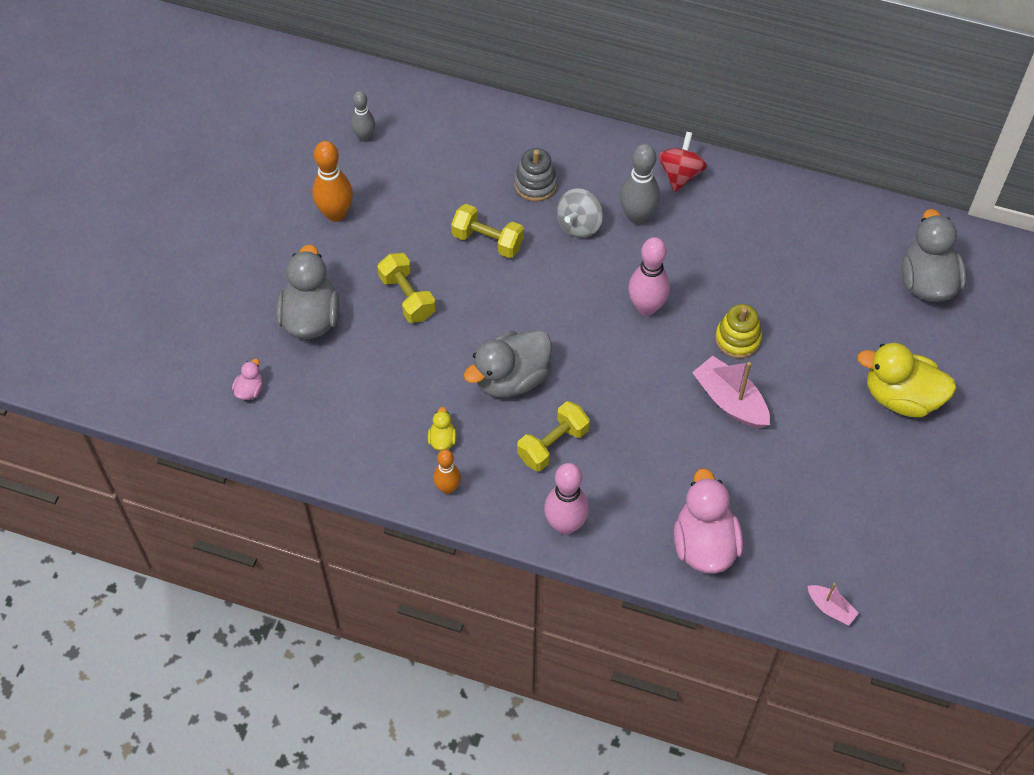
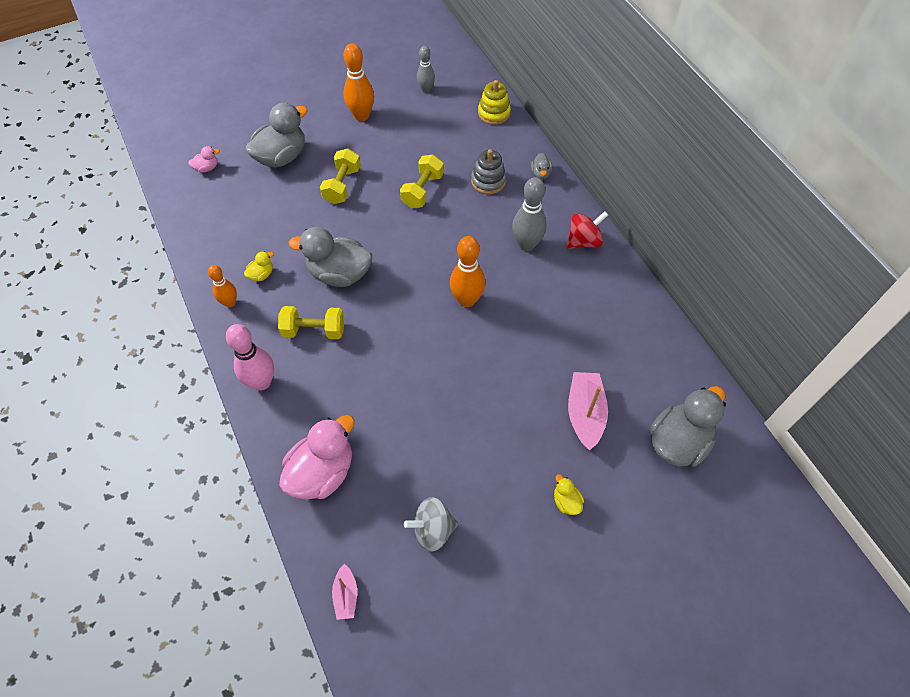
camera: 45 degrees right, 0 degrees up
yellow dumbbell [451,204,524,258] -> yellow dumbbell turned 45 degrees clockwise [400,154,444,208]
grey spinning top [557,188,603,238] -> grey spinning top moved to [404,497,458,552]
pink bowling pin [628,237,670,316] -> orange bowling pin [450,236,485,307]
pink boat [692,356,770,428] -> pink boat moved to [568,372,608,450]
yellow stacking toy [715,304,762,358] -> yellow stacking toy moved to [478,80,511,125]
yellow duck [857,343,957,417] -> yellow duck [554,474,584,515], size x0.44
none -> grey duck [531,153,552,180]

